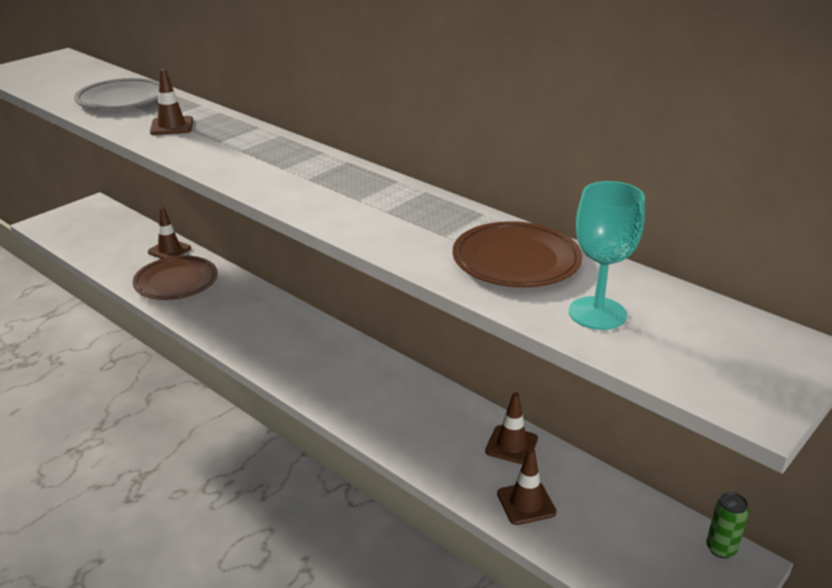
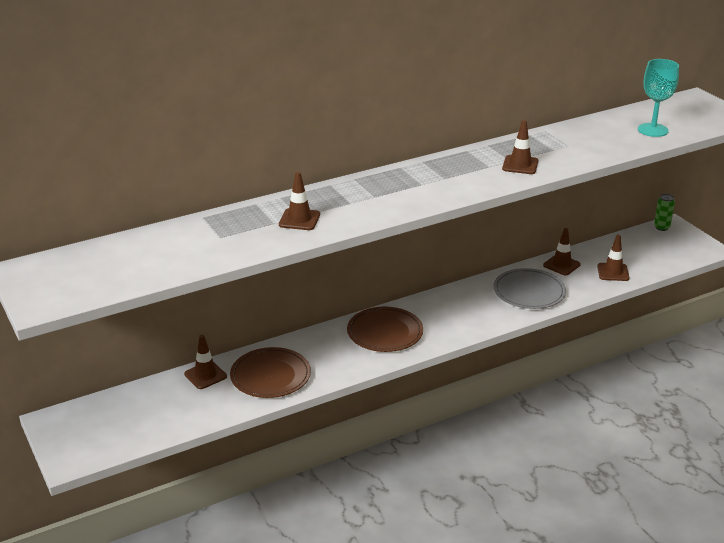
camera: 70 degrees left, 0 degrees up
grey plate [74,78,159,110] -> grey plate moved to [493,268,566,309]
brown plate [453,221,582,287] -> brown plate moved to [347,307,423,352]
none -> brown traffic cone [502,120,538,174]

